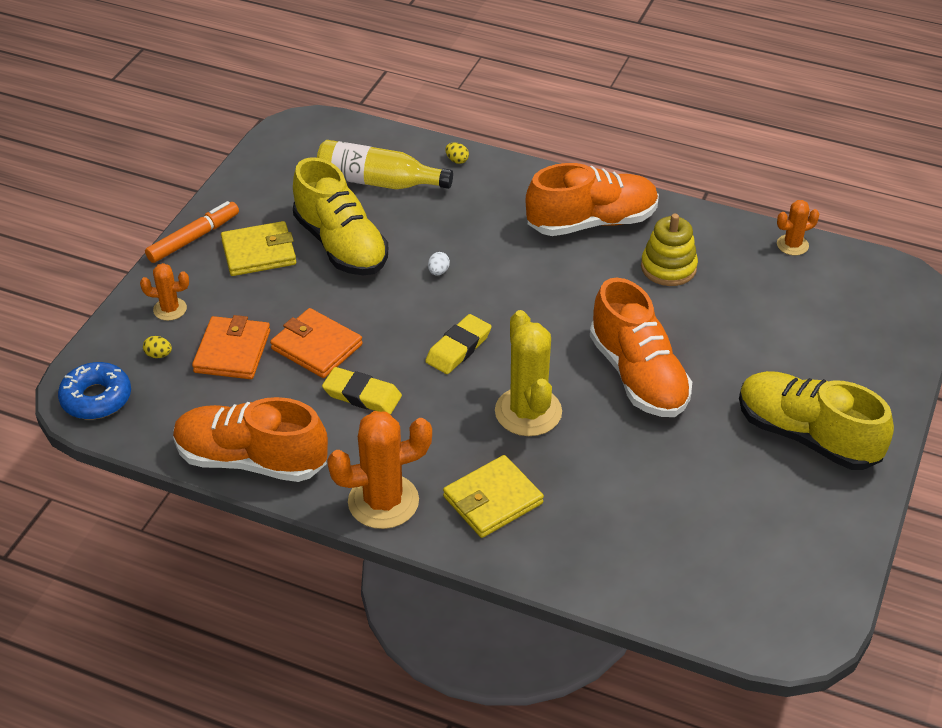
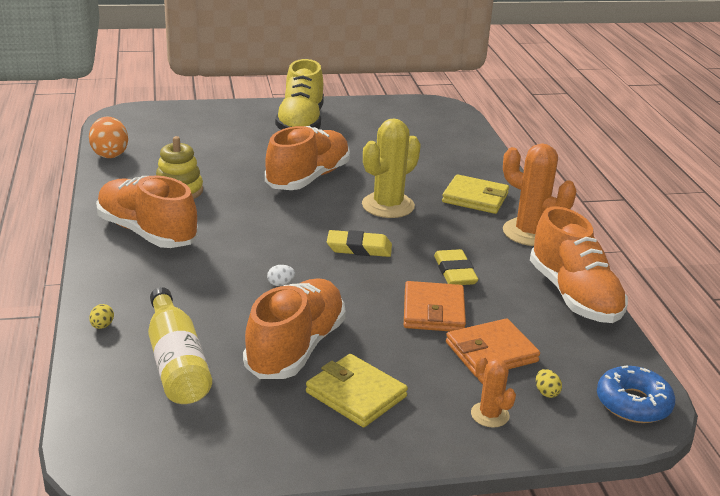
camera: 125 degrees left, 15 degrees down
orange marker [145,201,239,263] -> none
yellow shoe [293,157,388,275] -> orange shoe [243,278,346,379]
orange cactus [777,200,819,255] -> orange egg [89,116,128,158]

